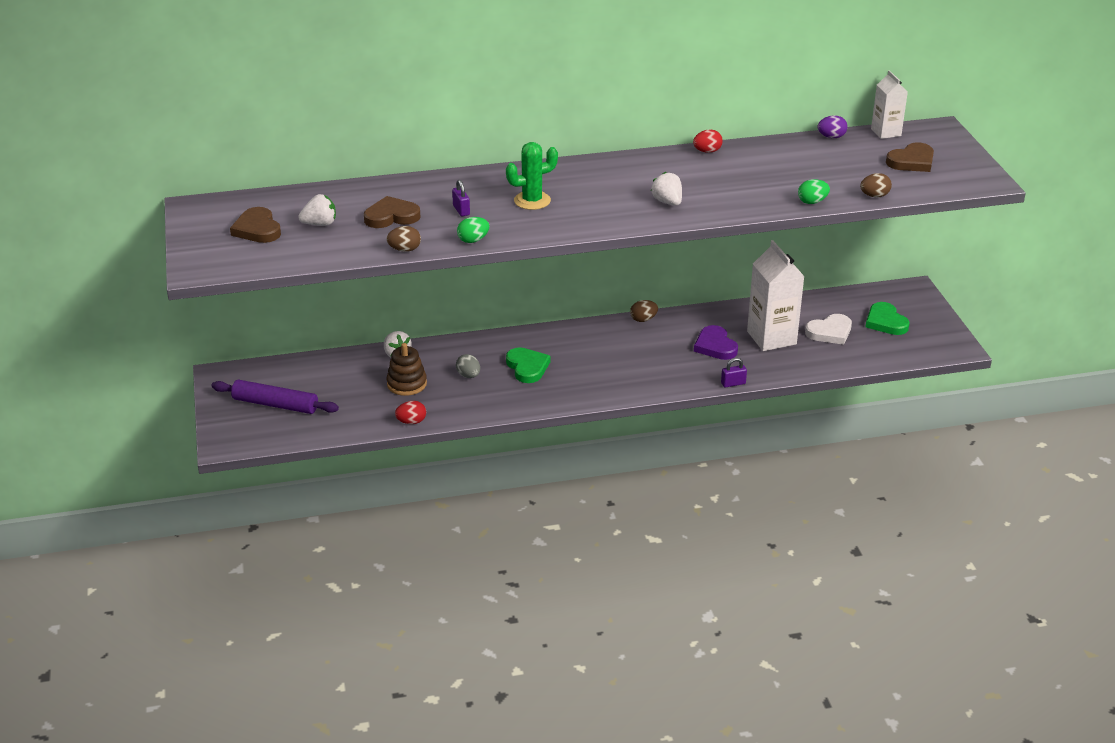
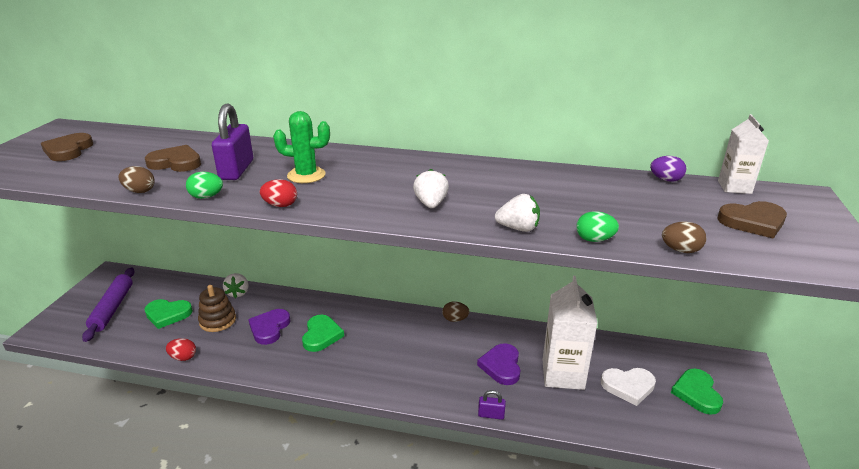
camera: 25 degrees right, 5 degrees down
purple rolling pin [212,380,339,414] -> purple rolling pin turned 45 degrees clockwise [82,267,134,342]
white strawberry [298,194,336,226] -> white strawberry moved to [495,194,540,232]
purple padlock [452,180,470,216] -> purple padlock [212,104,253,180], size x2.00
grey egg [456,354,480,378] -> purple heart [248,309,291,345]
red egg [693,129,723,153] -> red egg moved to [260,179,297,207]
none -> green heart [144,299,193,329]

